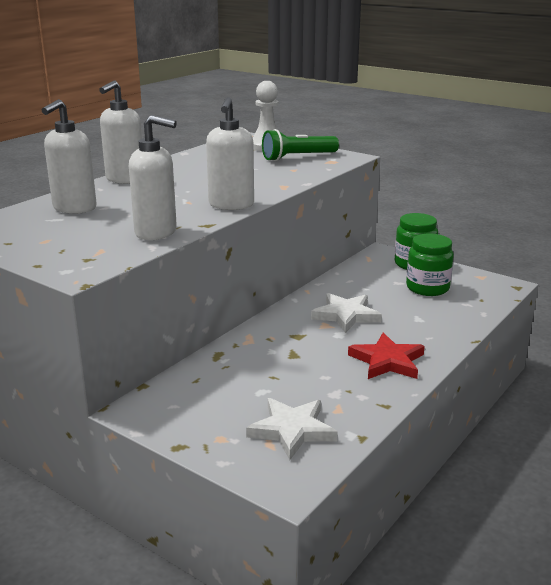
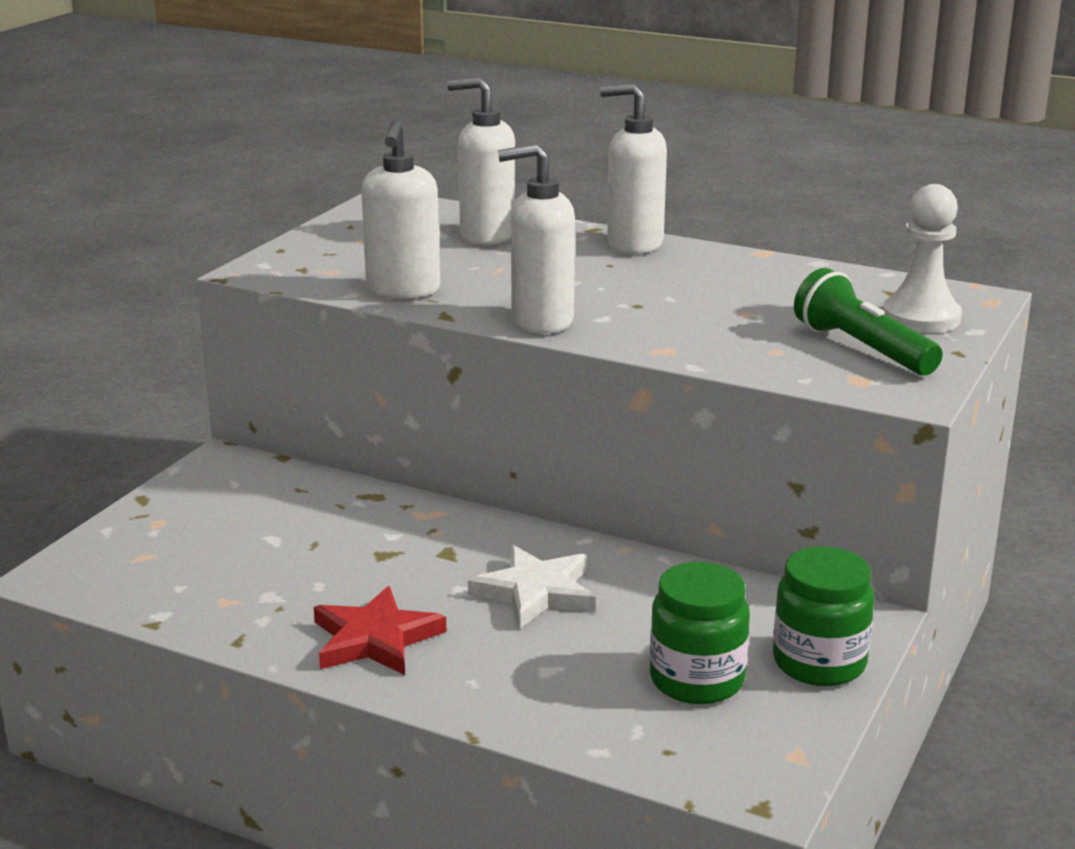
camera: 80 degrees right, 0 degrees up
white star [246,398,338,460] -> none

